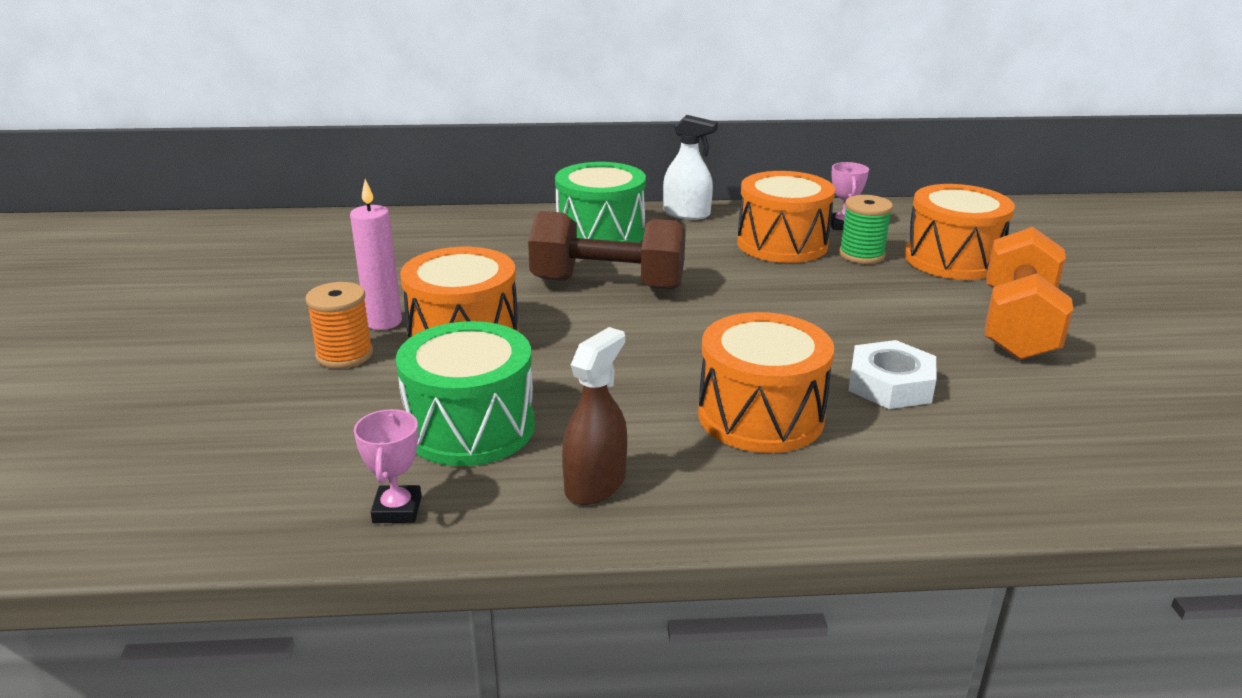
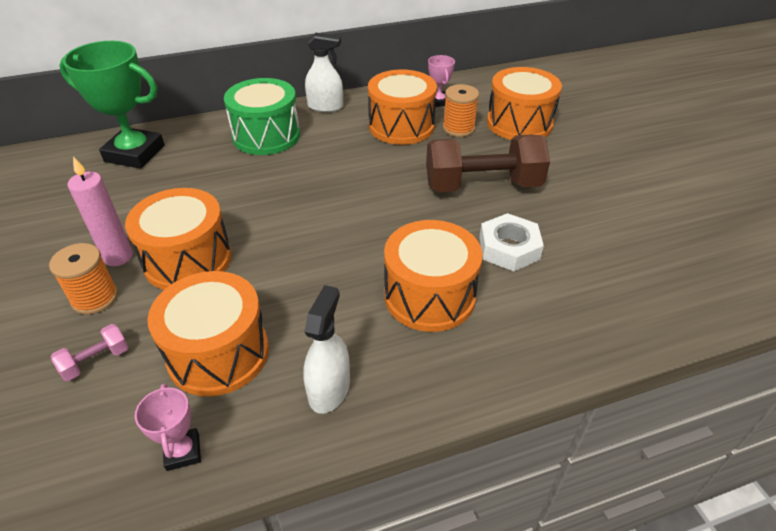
camera: 15 degrees left, 15 degrees up
green drum [396,321,534,466] -> orange drum [147,271,269,396]
brown dumbbell [528,211,686,290] -> brown dumbbell moved to [426,134,550,192]
brown spray bottle [562,327,627,505] -> white spray bottle [303,285,350,414]
green spool [839,195,893,264] -> orange spool [443,84,479,137]
orange dumbbell [985,227,1073,360] -> none
none -> pink dumbbell [51,324,129,381]
none -> green trophy [59,41,165,169]

